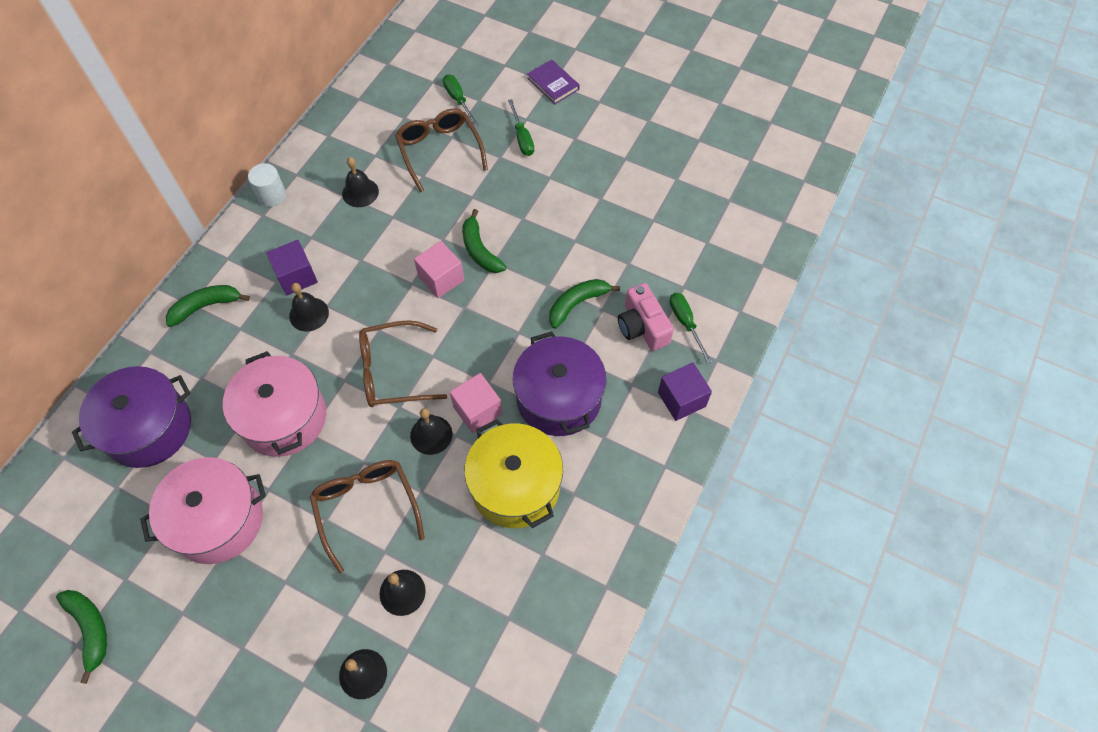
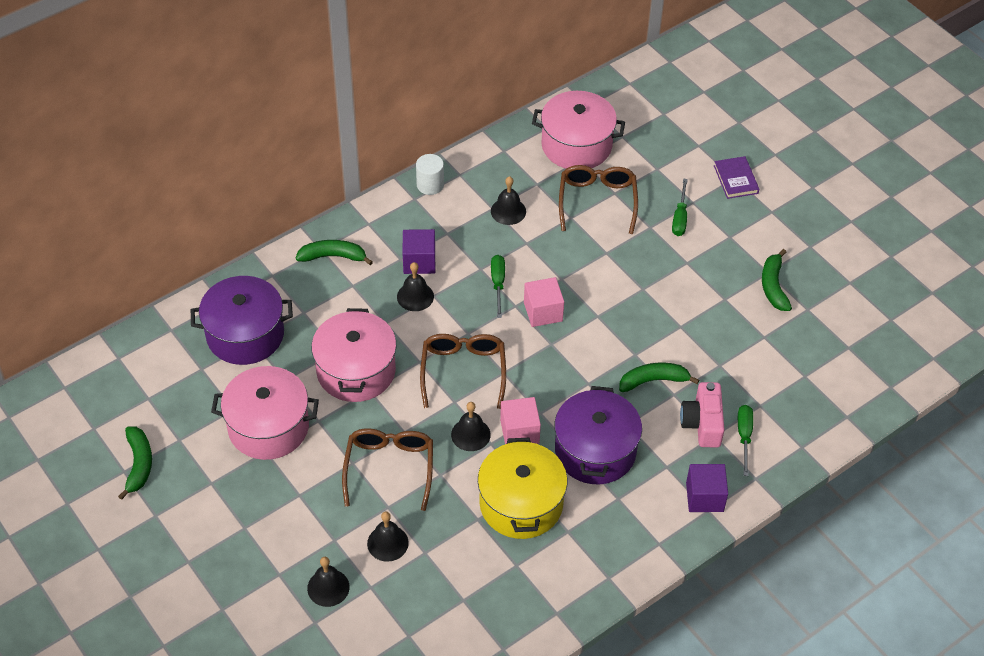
camera: 25 degrees right, 10 degrees down
brown glasses [359,320,447,407] -> brown glasses turned 75 degrees clockwise [420,334,506,409]
green screwdriver [443,74,479,126] -> green screwdriver moved to [491,255,505,318]
green banana [462,209,506,273] -> green banana moved to [762,249,792,311]
none -> pink pot [532,91,625,169]

